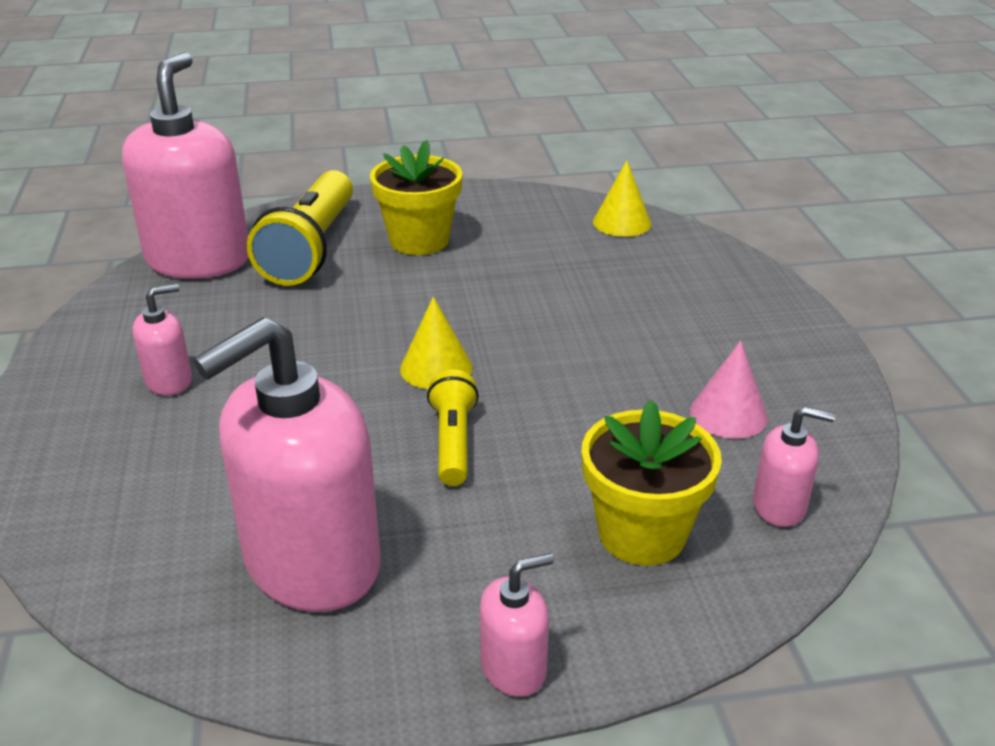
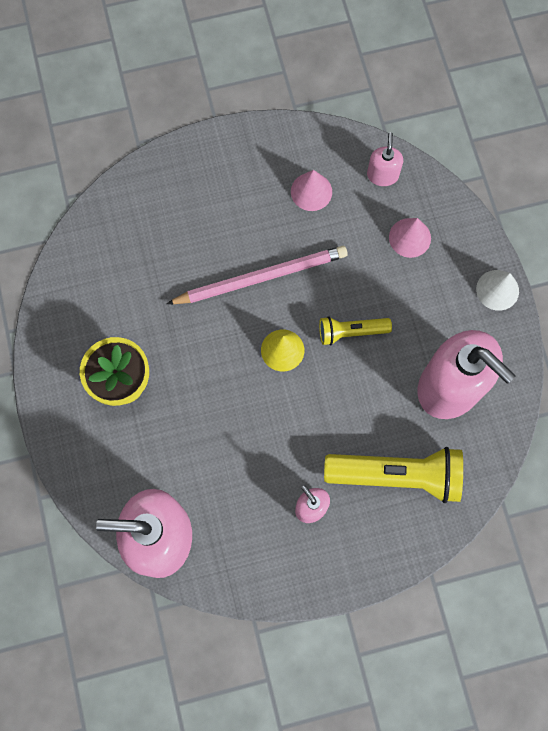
camera: 95 degrees left, 40 degrees up
yellow flashlight [247,170,353,286] -> yellow flashlight moved to [324,447,463,503]
pink soap dispenser [480,553,554,697] -> white cone [476,270,519,311]
yellow flower pot [581,400,722,566] -> pink cone [389,218,431,258]
yellow cone [593,160,651,237] -> none
none -> pink pencil [166,246,348,304]

